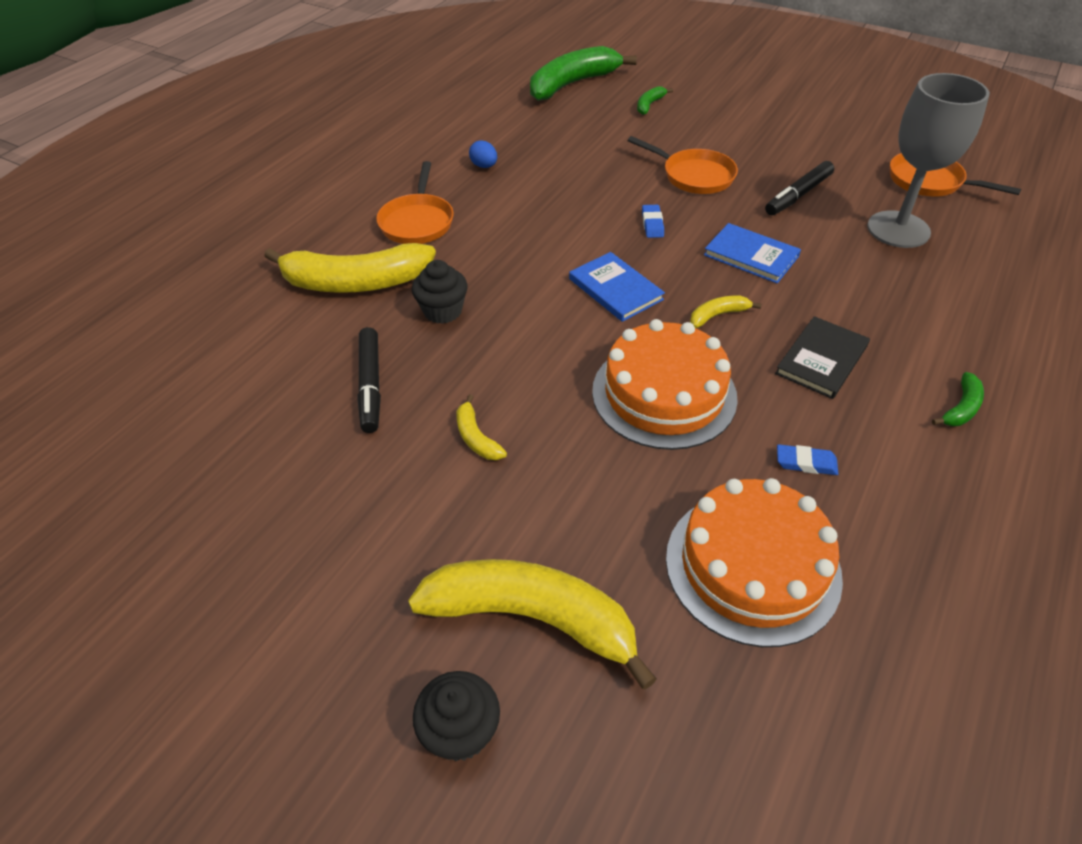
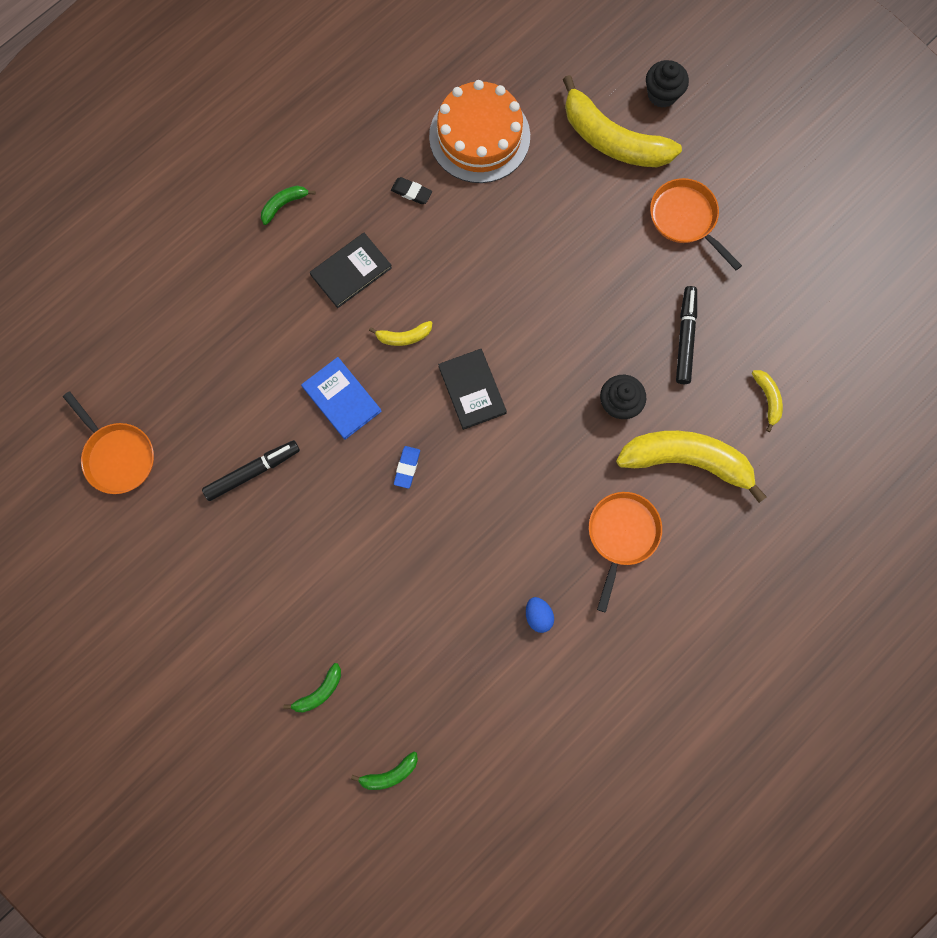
camera: 165 degrees left, 30 degrees up
yellow banana [456,395,507,460] -> yellow banana moved to [752,370,783,432]
green banana [530,46,637,101] -> green banana [351,751,418,790], size x0.44
blue book [569,252,665,322] -> black book [438,349,507,430]
orange cake [592,319,738,450] -> none
orange pan [627,136,738,194] -> orange pan moved to [650,178,742,270]
blue eraser [777,444,838,475] -> black eraser [391,177,432,204]
grey goblet [867,73,990,248] -> none

